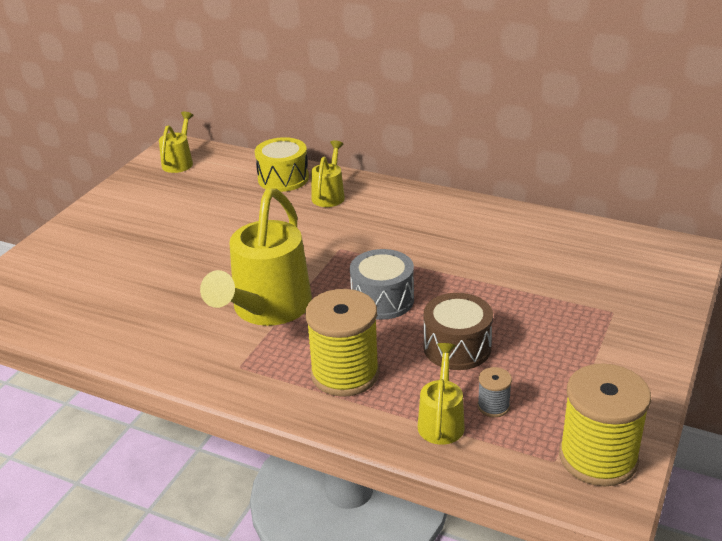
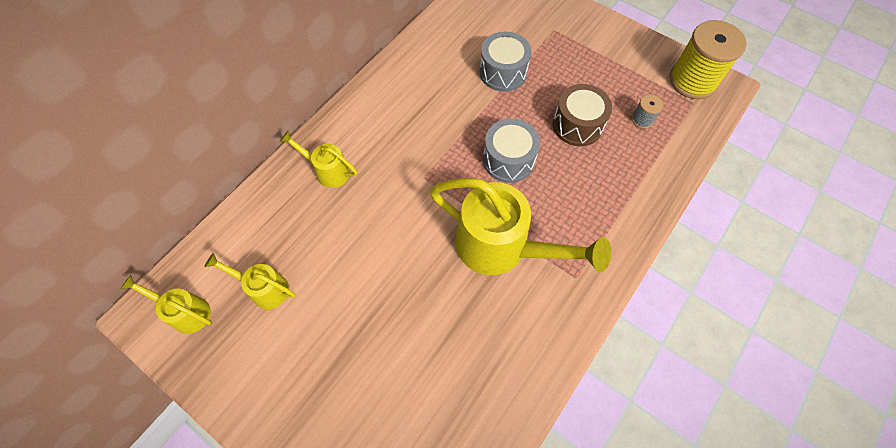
camera: 80 degrees left, 30 degrees up
yellow drum [255,137,309,192] -> none
yellow spool [305,289,379,397] -> none
yellow watering can [418,343,465,445] -> yellow watering can moved to [204,253,295,309]
none -> grey drum [480,32,531,92]

